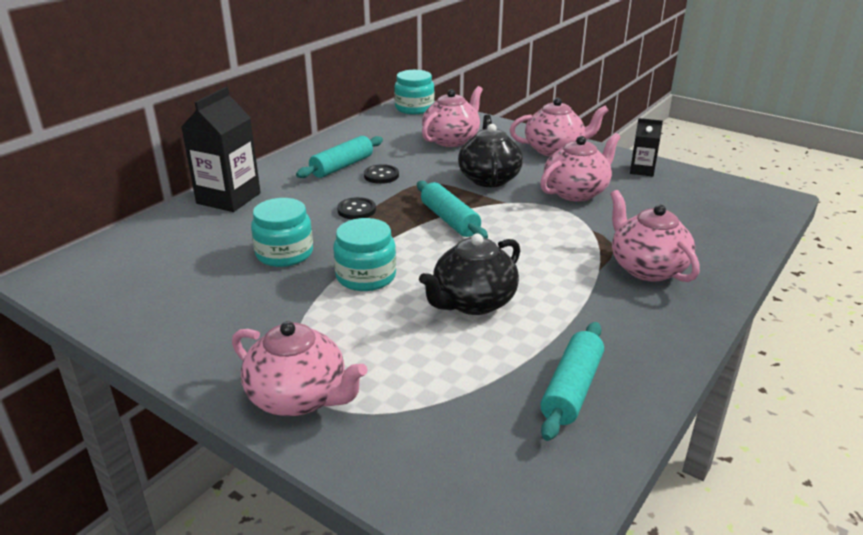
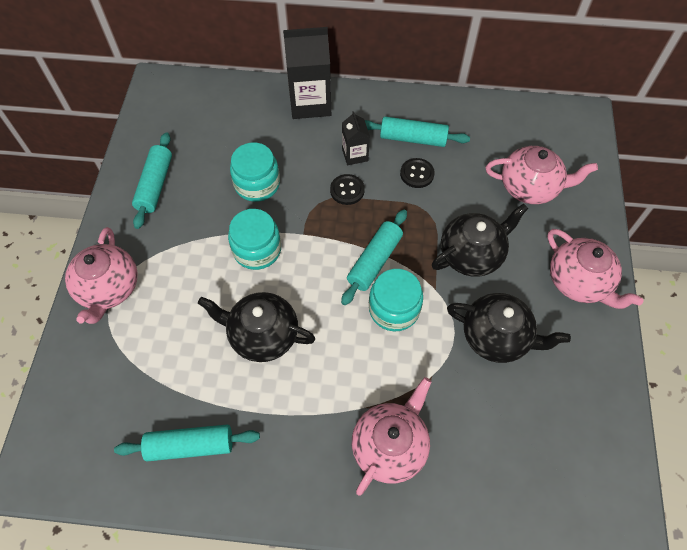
camera: 60 degrees right, 30 degrees up
turquoise jar [394,70,434,114] -> turquoise jar moved to [369,269,423,331]
pink teapot [540,133,621,202] -> black teapot [447,293,571,363]
black carton [630,118,663,176] -> black carton moved to [342,111,370,165]
none -> turquoise rolling pin [132,132,172,229]

